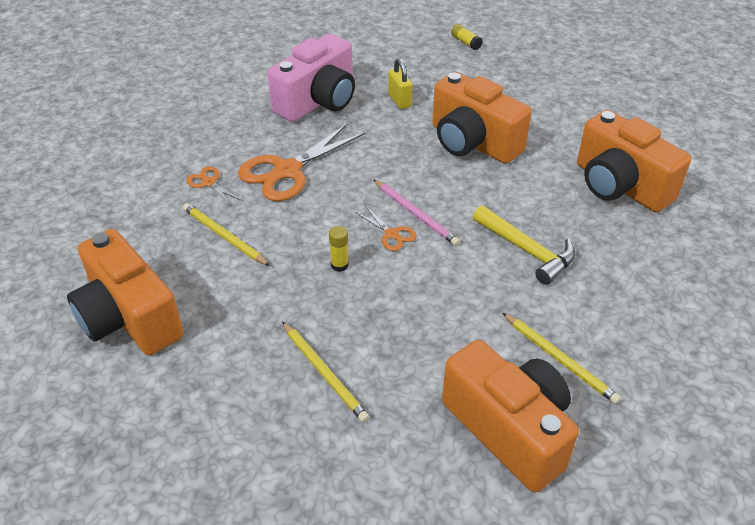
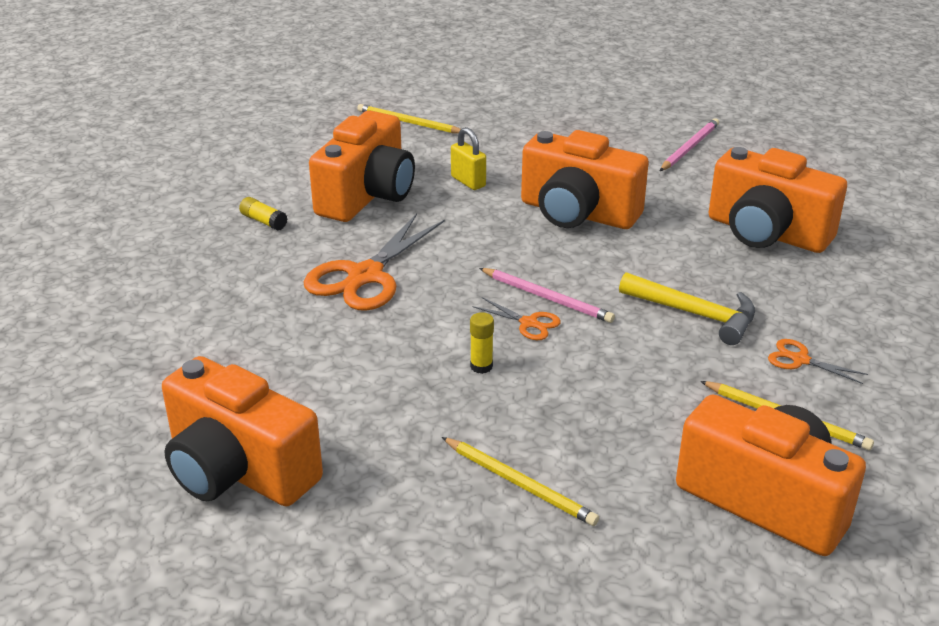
camera: 15 degrees left, 10 degrees down
yellow pencil [183,203,270,266] -> yellow pencil moved to [357,104,461,133]
orange scissors [186,166,242,205] -> orange scissors moved to [768,339,868,384]
pink camera [267,33,355,122] -> orange camera [309,111,415,222]
yellow glue stick [451,24,483,50] -> yellow glue stick moved to [239,197,288,231]
none -> pink pencil [660,118,719,171]

